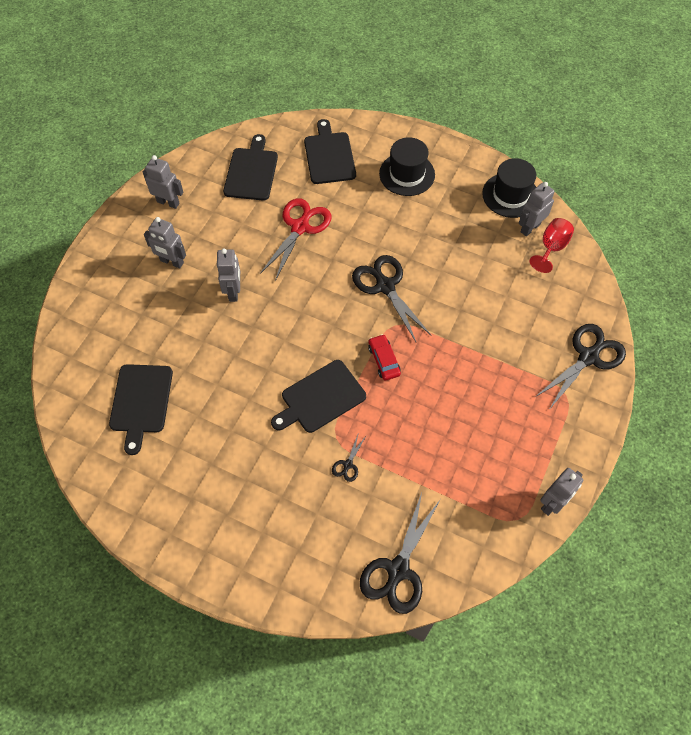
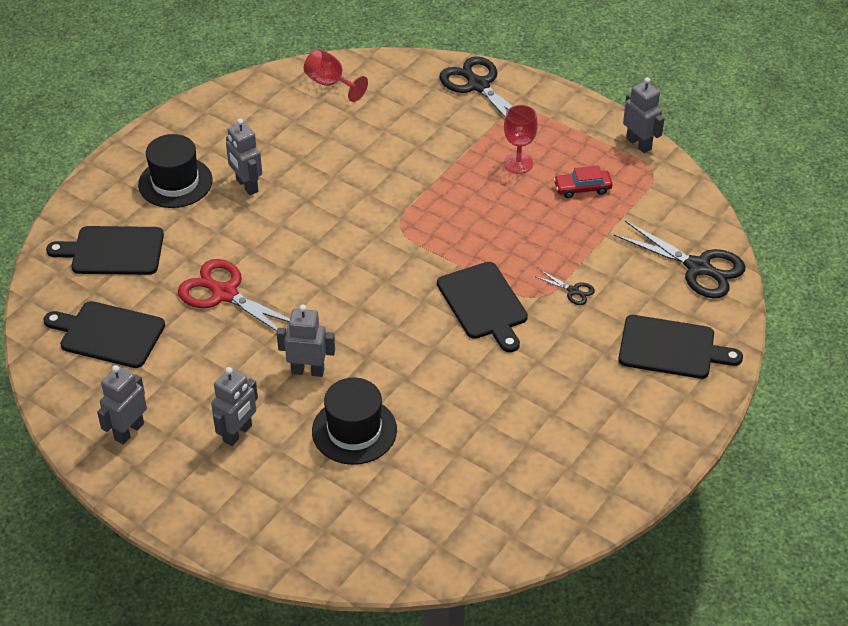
camera: 80 degrees left, 15 degrees down
black cutting board [109,364,173,455] -> black cutting board moved to [618,315,743,379]
black scissors [352,255,432,342] -> none
red car [368,334,401,380] -> red car moved to [554,165,613,198]
black hat [482,158,536,218] -> black hat moved to [312,378,397,465]
grey robot [519,182,555,236] -> grey robot moved to [226,118,262,195]
none -> red goblet [504,105,538,174]

